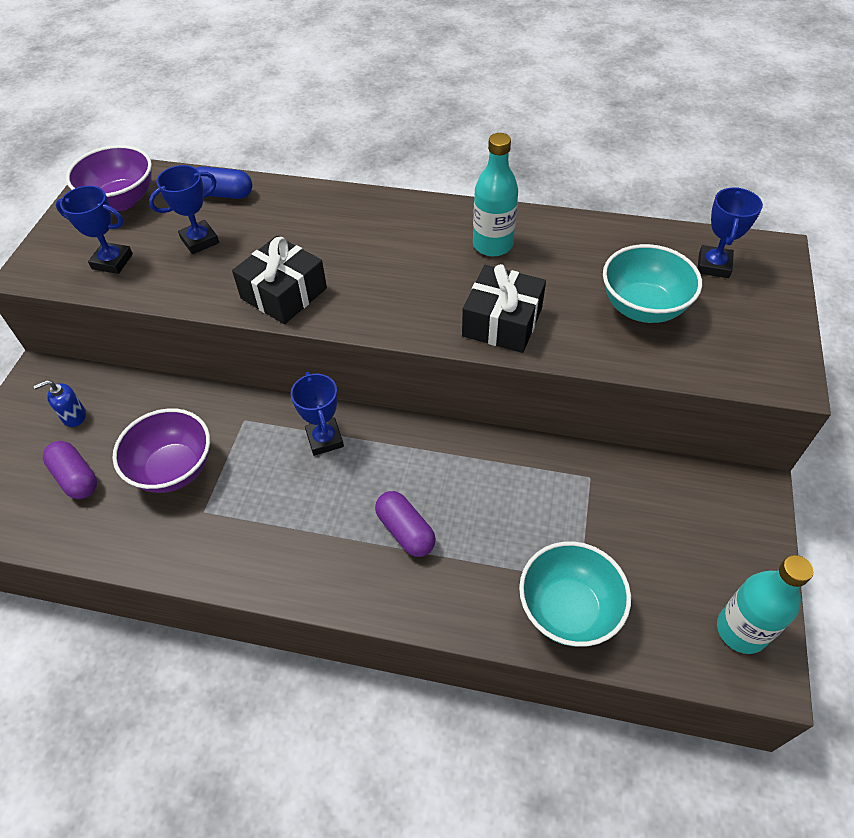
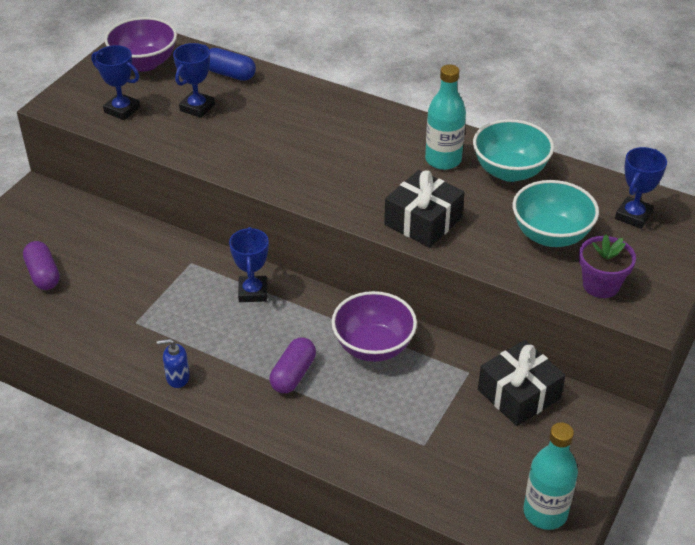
camera: 15 degrees right, 10 degrees down
blue soap dispenser [34,380,86,427] -> blue soap dispenser moved to [157,339,190,388]
purple bowl [112,408,210,493] -> purple bowl moved to [332,291,417,362]
blue trophy [149,165,219,254] -> blue trophy turned 45 degrees counterclockwise [173,43,215,118]
black gift [232,236,327,324] -> black gift moved to [478,340,566,426]
purple capsule [375,491,436,557] -> purple capsule turned 45 degrees clockwise [269,338,316,393]
turquoise bowl [519,541,631,647] -> turquoise bowl moved to [473,119,554,182]
none -> purple flower pot [579,234,636,298]

